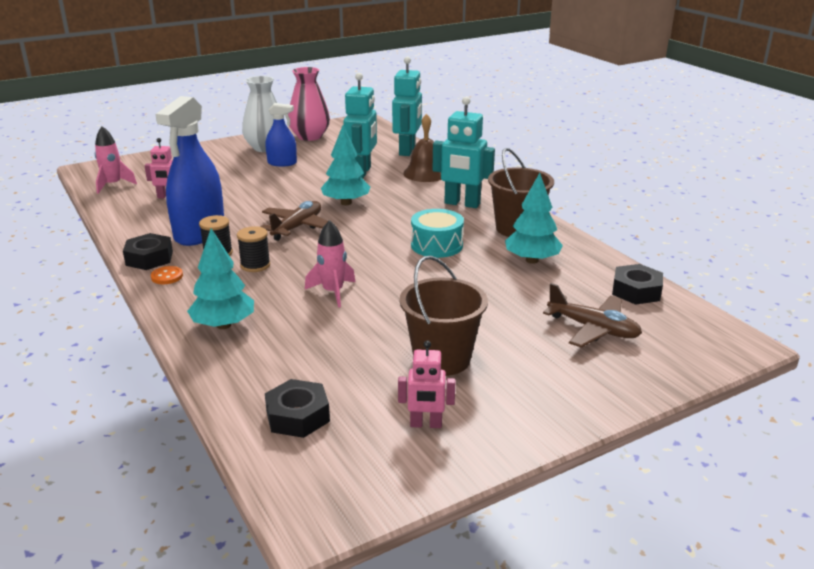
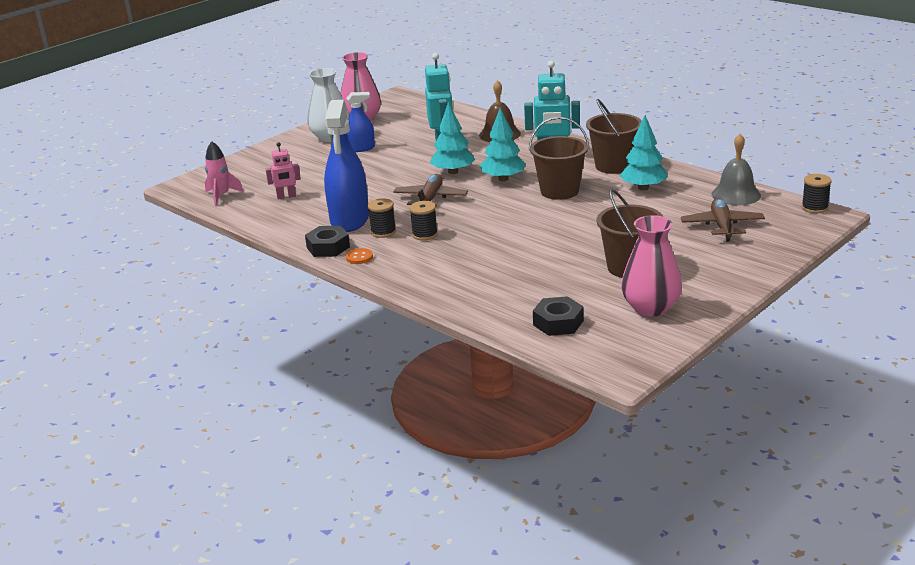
camera: 15 degrees left, 0 degrees up
turquoise tree [187,228,254,329] -> turquoise tree moved to [480,108,526,181]
pink rocket [305,220,356,308] -> none
turquoise robot [392,57,422,156] -> none
pink robot [398,341,455,428] -> pink vase [621,215,682,317]
turquoise drum [411,209,464,258] -> brown bucket [529,117,589,200]
brown plane [543,283,642,348] -> brown plane turned 105 degrees counterclockwise [681,198,765,242]
black nut [612,264,663,305] -> grey bell [712,134,761,205]
none -> black spool [802,174,832,213]

